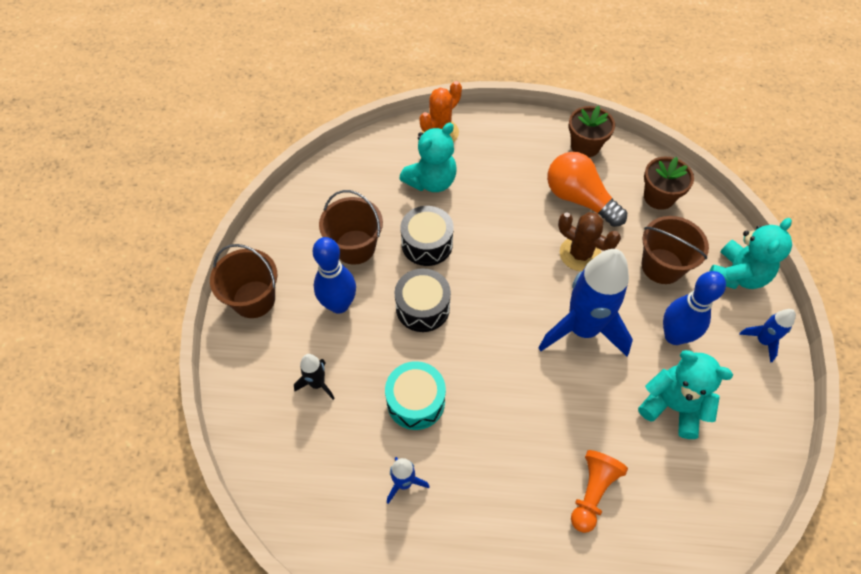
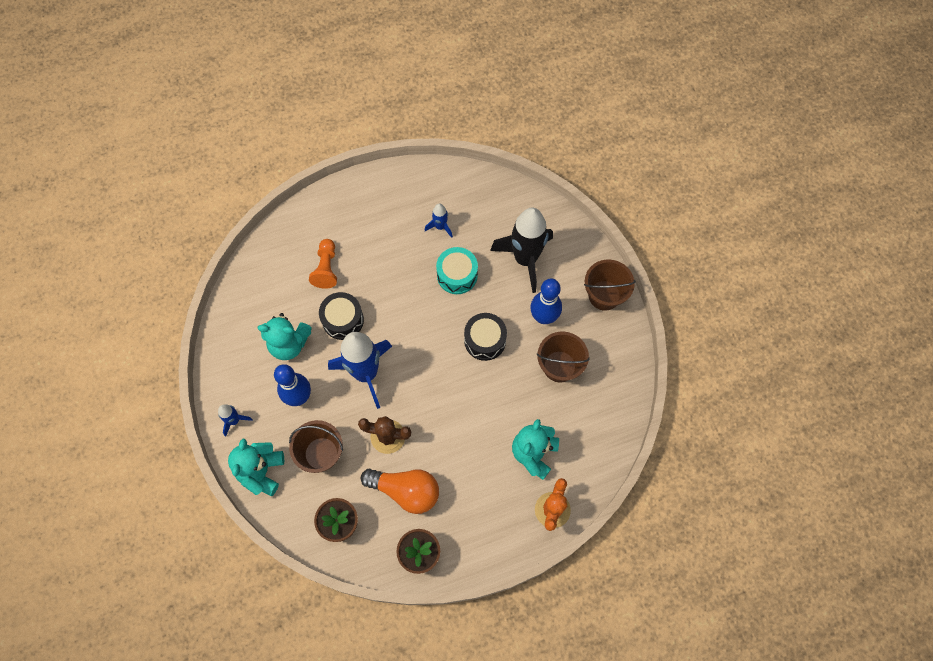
camera: 155 degrees right, 10 degrees up
black rocket [294,354,335,400] -> black rocket [490,208,553,293], size x2.20
black drum [401,206,454,266] -> black drum moved to [319,292,364,340]

